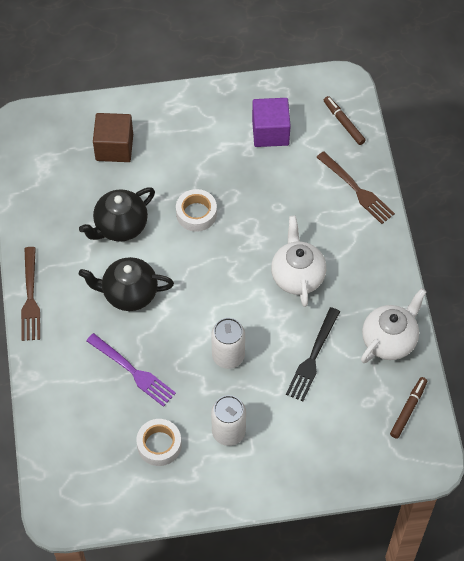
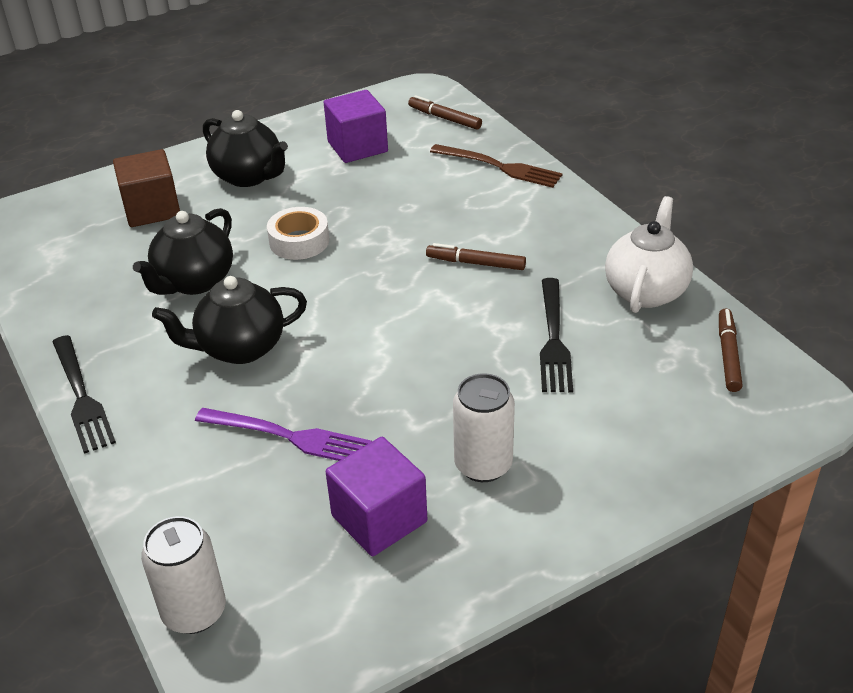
camera: 20 degrees left, 20 degrees down
brown fork [21,247,40,341] -> black fork [52,335,116,454]
white tape [136,419,182,466] -> purple cube [326,437,427,556]
white can [211,318,245,369] -> white can moved to [141,516,226,634]
white teapot [271,216,326,307] -> brown marker [426,243,526,270]
none -> black teapot [203,110,288,187]

